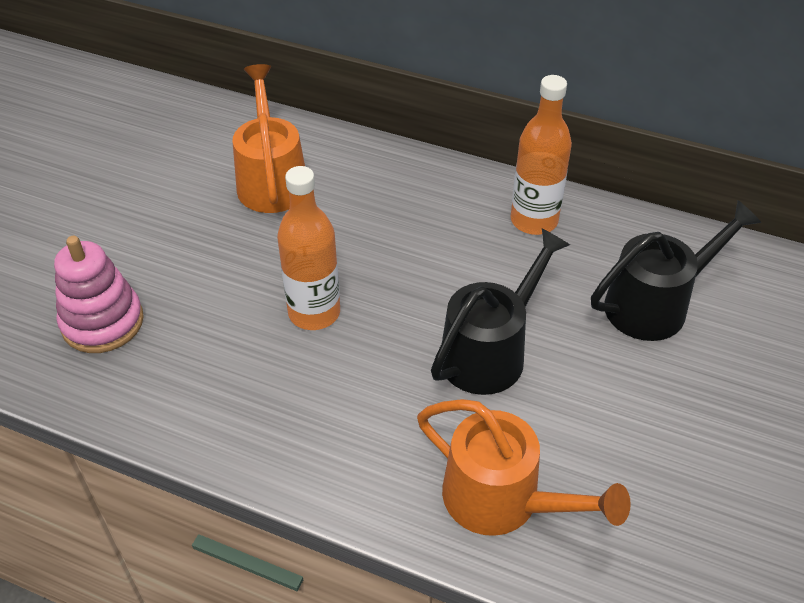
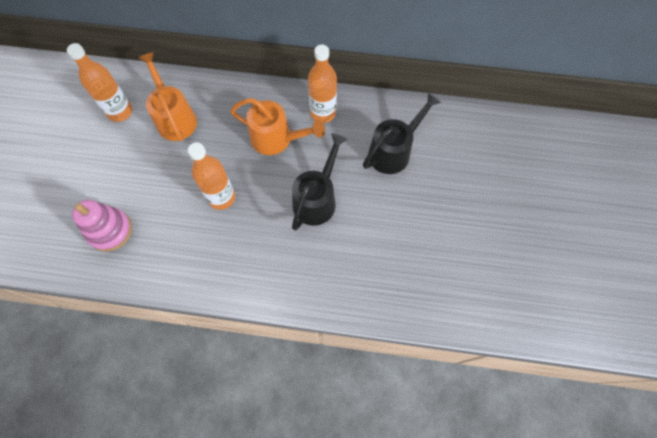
camera: 15 degrees left, 20 degrees up
orange watering can [417,399,631,536] -> orange watering can moved to [230,98,325,155]
none -> orange bottle [67,43,132,122]

